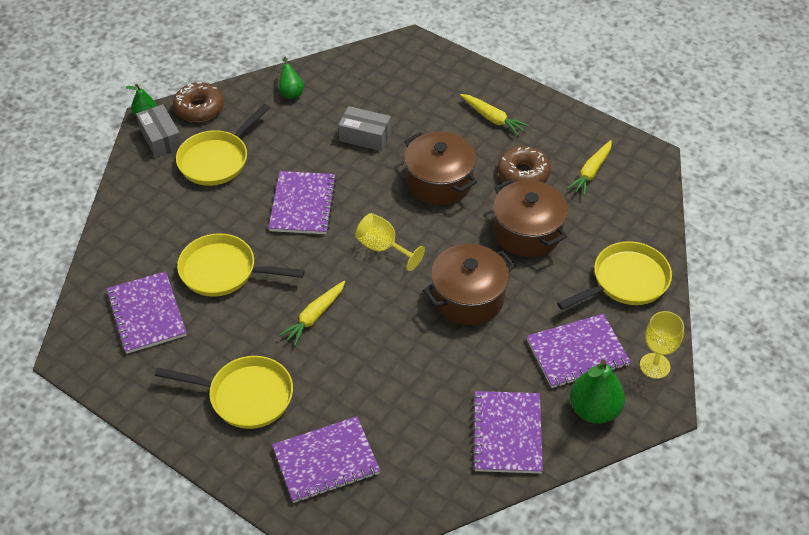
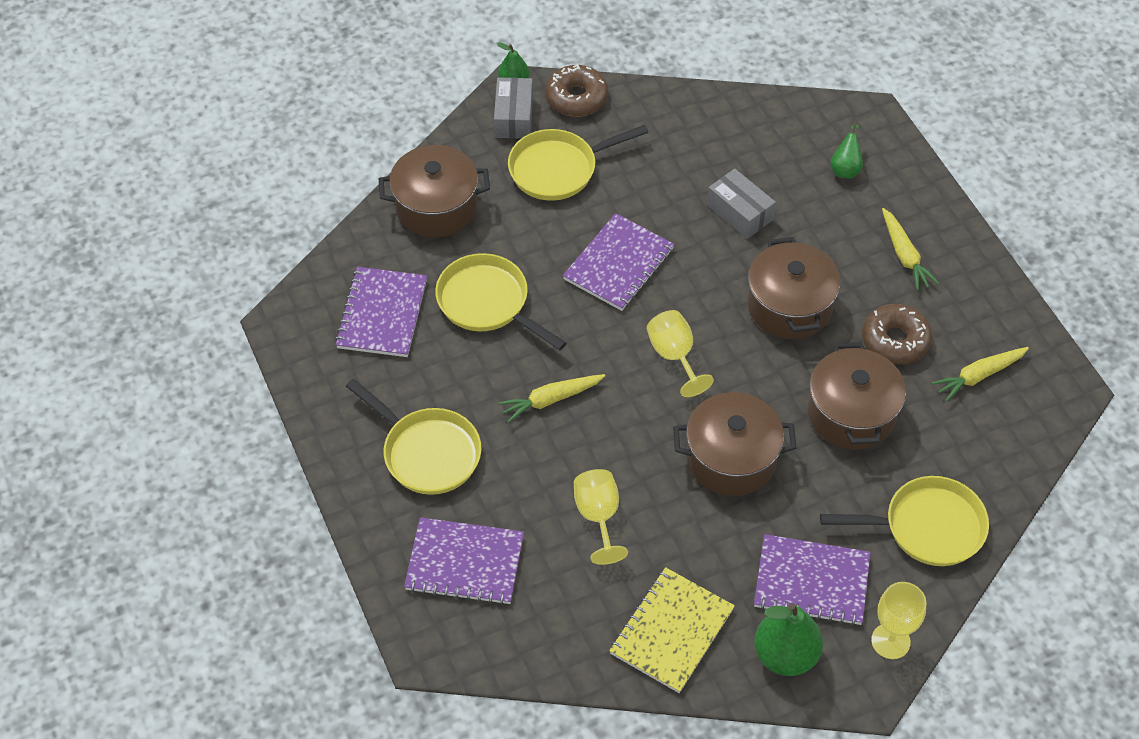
camera: 30 degrees right, 5 degrees up
green pear [279,57,304,99] -> green pear moved to [830,123,863,179]
purple notebook [472,391,543,473] -> yellow notebook [609,567,735,693]
none -> brown pot [379,145,490,237]
none -> yellow goblet [574,469,628,565]

